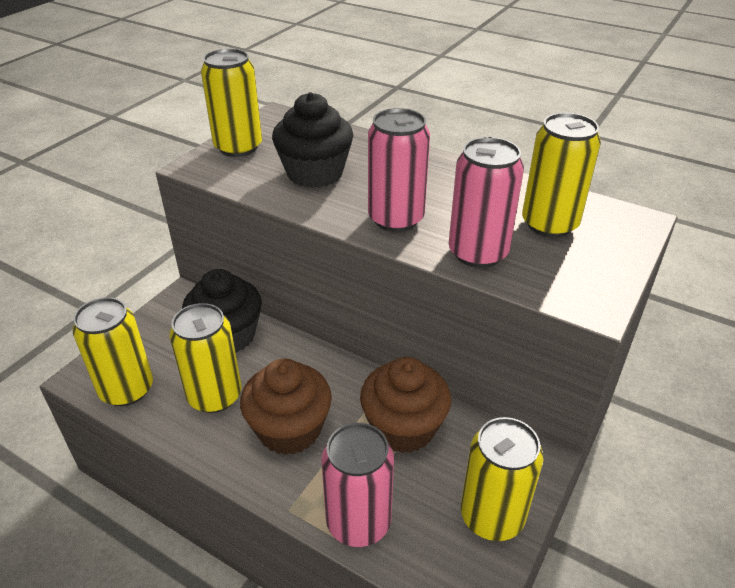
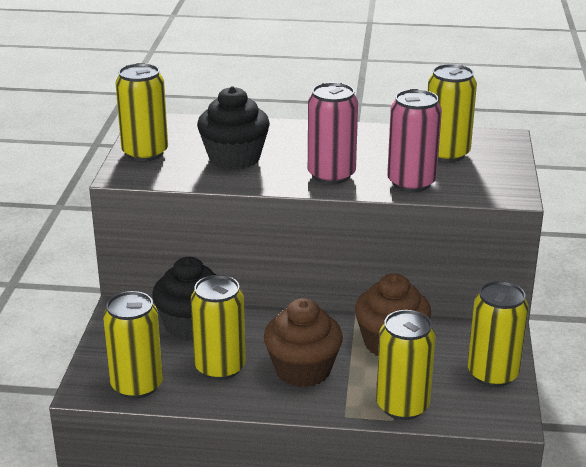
camera: 25 degrees left, 10 degrees down
pink can [321,423,394,547] -> yellow can [376,310,436,420]

